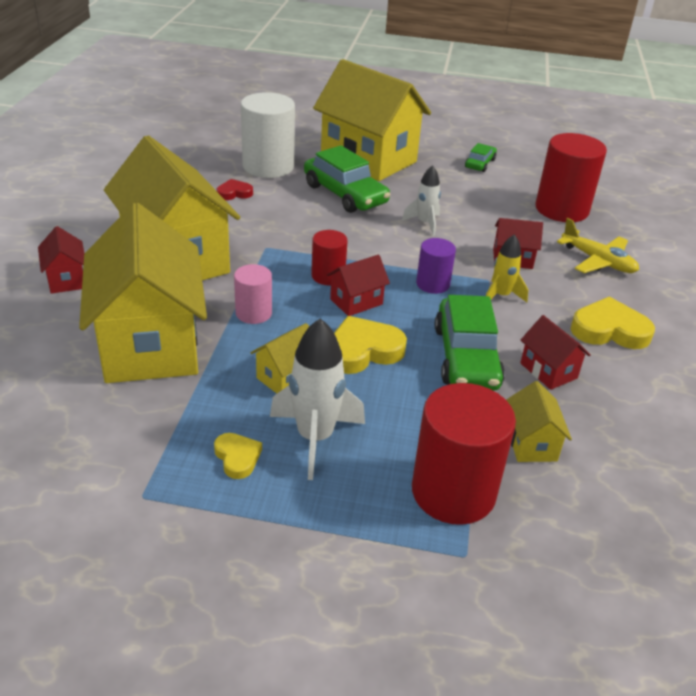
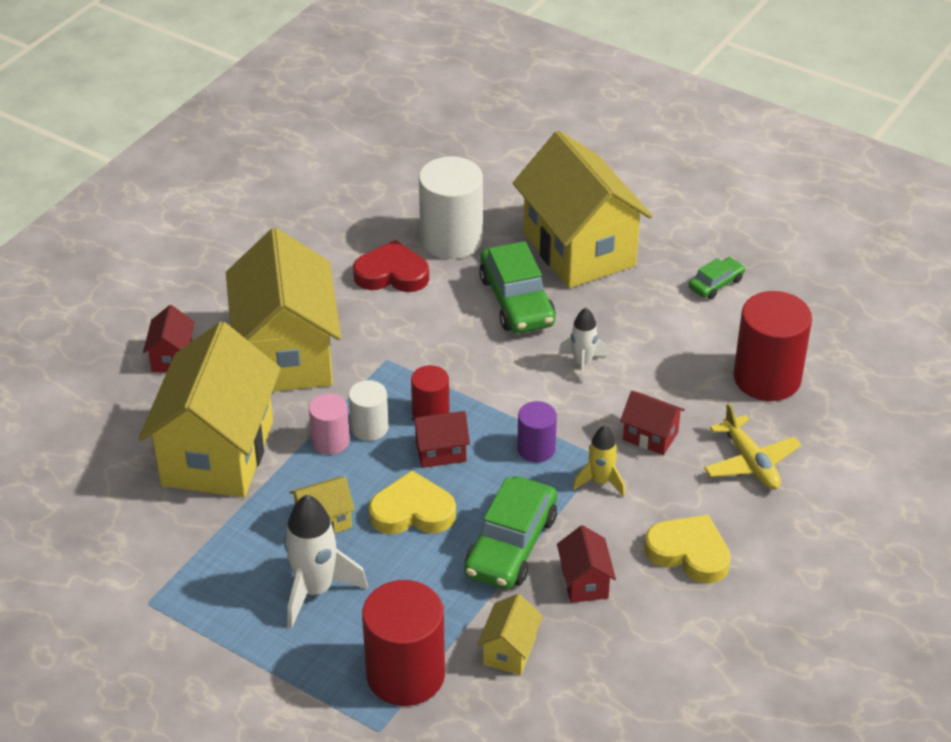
camera: 25 degrees right, 5 degrees up
yellow heart [214,433,262,479] -> none
red heart [217,179,253,200] -> red heart [353,240,429,292], size x1.77
none -> white cylinder [349,380,389,441]

